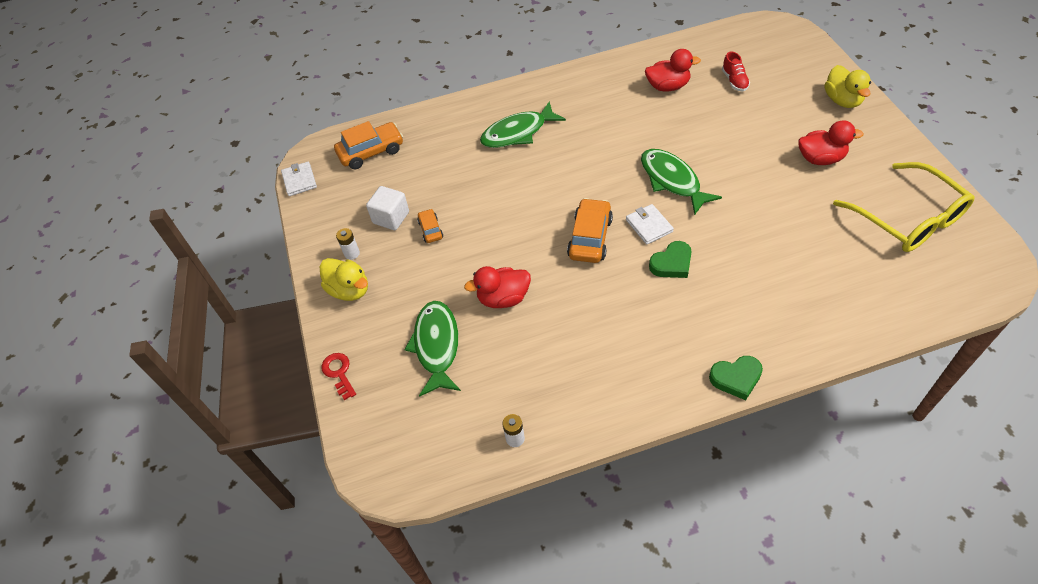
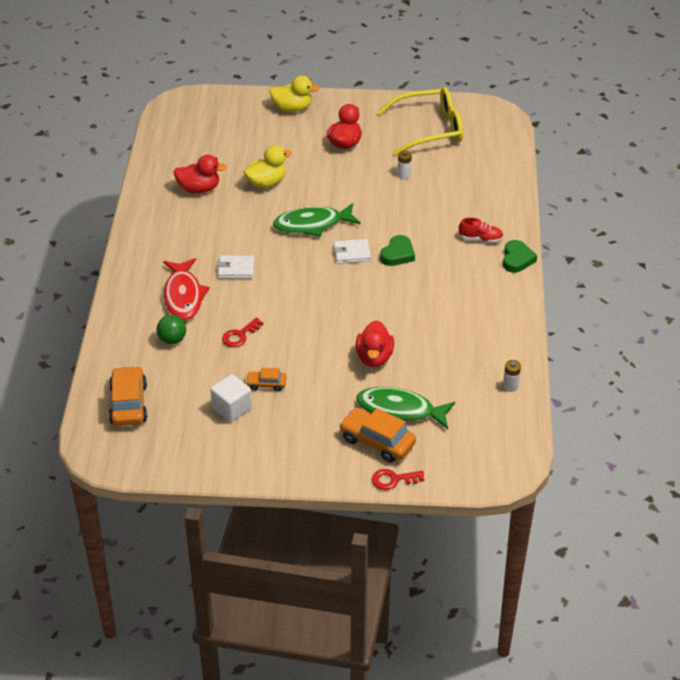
camera: 75 degrees left, 10 degrees down
white wallet [281,162,317,196] -> white wallet moved to [217,255,254,279]
yellow duck [320,258,368,301] -> yellow duck moved to [244,145,292,188]
white battery [336,228,360,260] -> white battery moved to [397,150,412,179]
green fish [480,102,566,148] -> red fish [163,258,210,320]
orange car [567,198,613,263] -> orange car moved to [339,407,416,463]
red duck [645,49,701,92] -> red duck turned 75 degrees clockwise [173,155,227,193]
green heart [649,241,692,278] -> green heart turned 45 degrees clockwise [380,235,415,266]
red shoe [722,51,750,91] -> red shoe moved to [459,217,503,243]
none -> green ball [157,315,186,344]
none -> red key [222,318,264,347]

